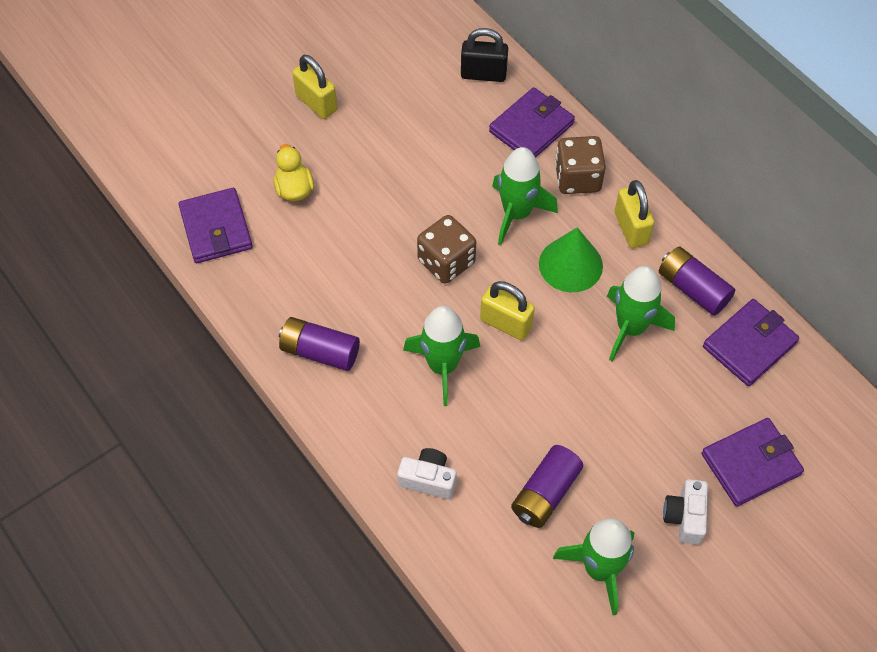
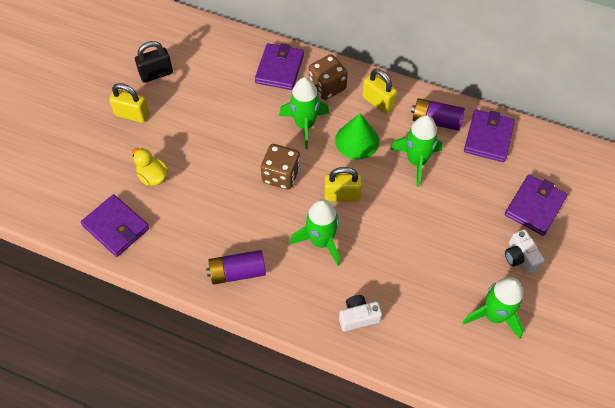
camera: 30 degrees left, 0 degrees up
black padlock [461,28,508,82] -> black padlock moved to [135,41,173,83]
purple battery [511,445,583,528] -> none

